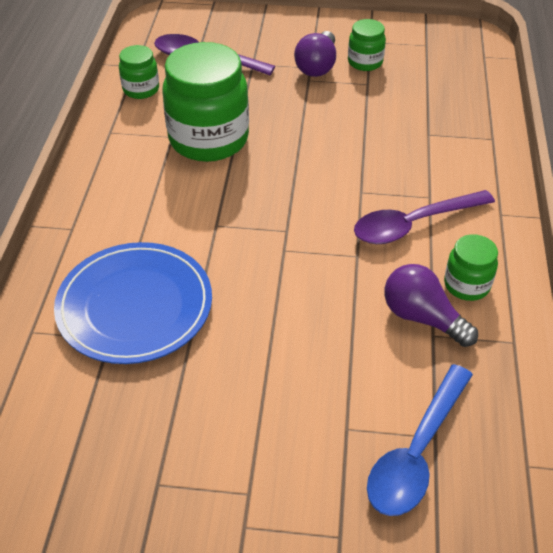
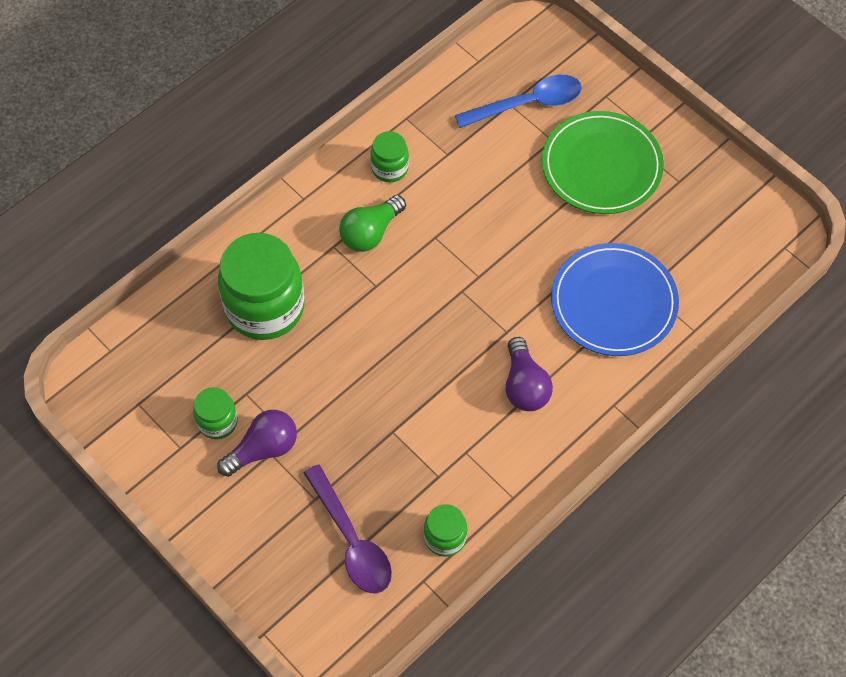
camera: 140 degrees left, 15 degrees up
green jar [162,42,249,162] -> green jar moved to [218,233,305,340]
purple spoon [354,190,495,244] -> green light bulb [339,195,406,252]
purple light bulb [384,264,478,347] -> purple light bulb moved to [506,337,553,411]
none -> green plate [542,111,664,214]

